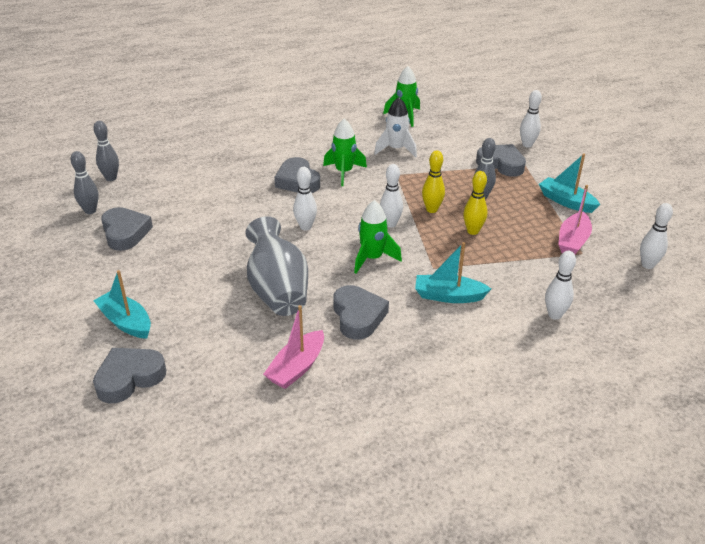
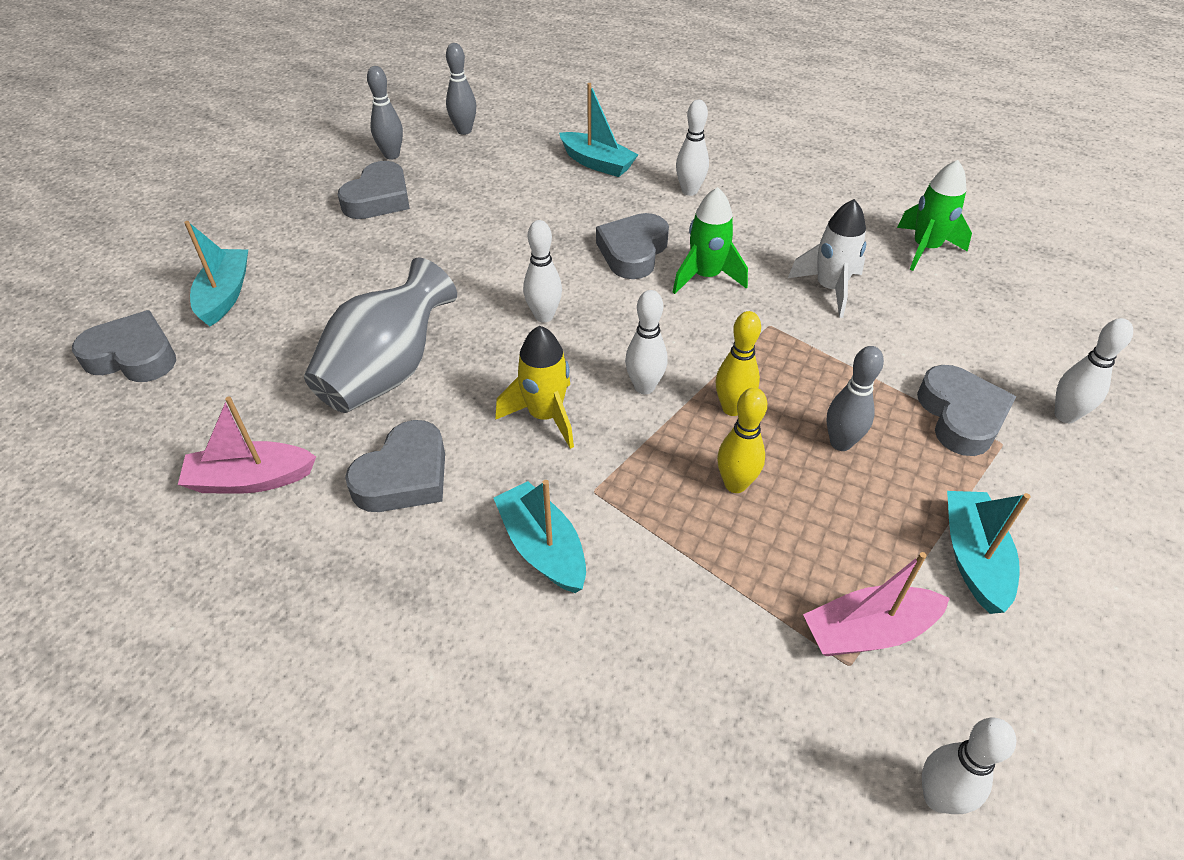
camera: 50 degrees right, 10 degrees up
green rocket [354,200,402,274] -> yellow rocket [495,326,574,449]
white bowling pin [545,251,576,320] -> white bowling pin moved to [676,100,709,196]
none -> turquoise boat [559,83,638,177]

